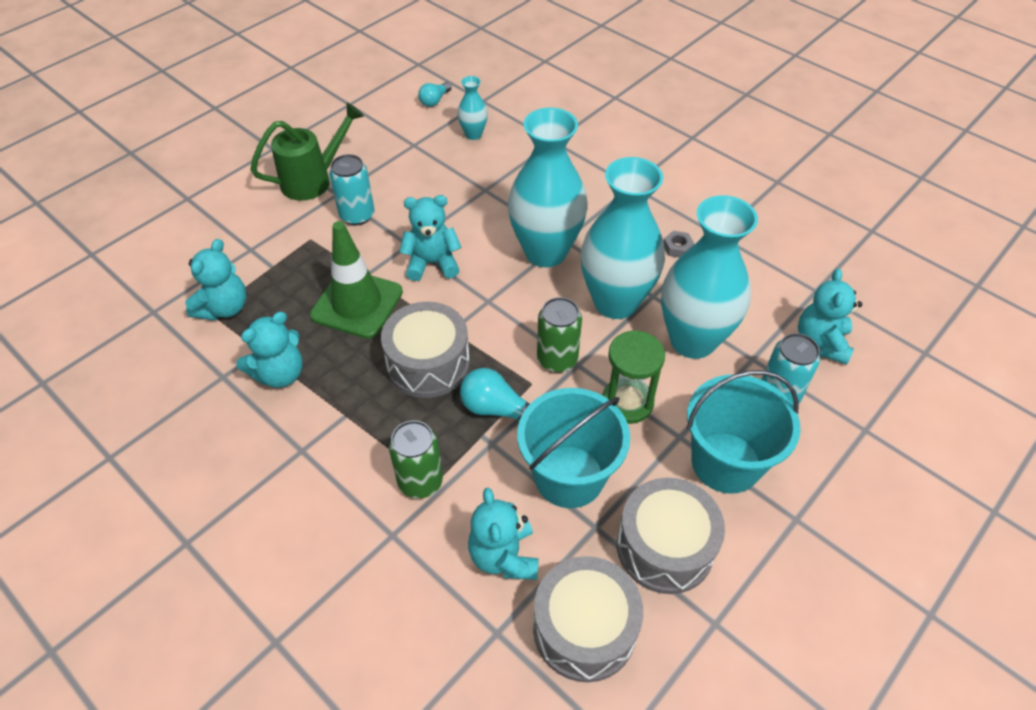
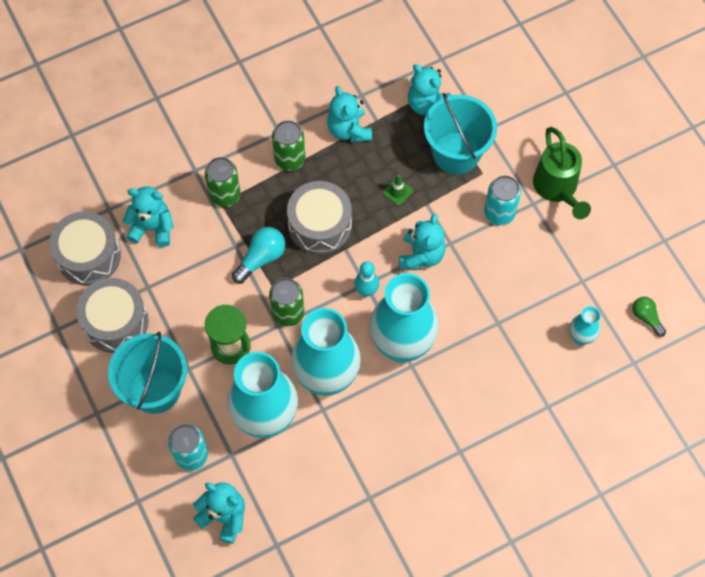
camera: 110 degrees right, 15 degrees up
green traffic cone [310,221,403,339] -> green traffic cone [383,175,413,206], size x0.40
turquoise light bulb [418,82,452,107] -> green light bulb [632,297,666,337]
turquoise bucket [517,388,630,508] -> turquoise bucket moved to [424,93,497,174]
grey nut [664,231,694,258] -> none
none -> green can [272,120,306,171]
none -> turquoise bowling pin [354,261,379,297]

